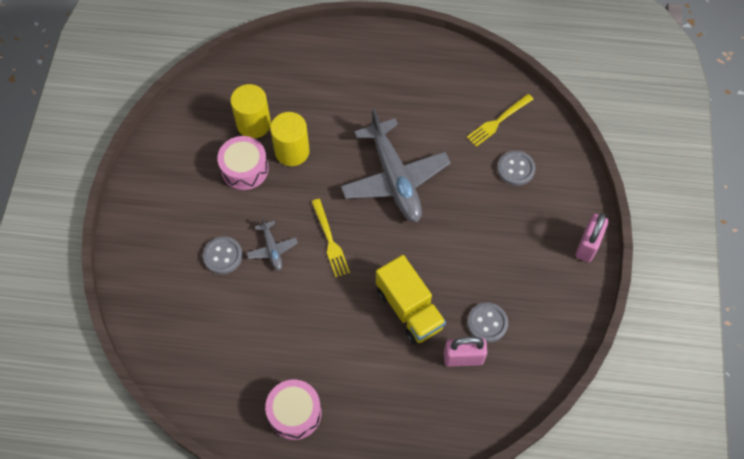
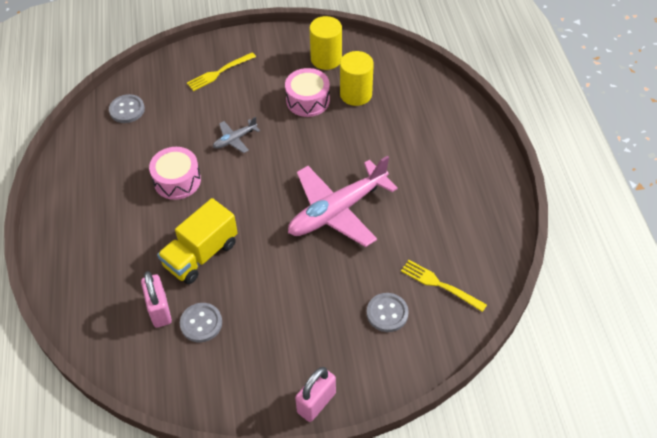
camera: 75 degrees right, 10 degrees down
grey button [203,236,243,274] -> grey button moved to [109,94,145,123]
pink drum [265,380,322,440] -> pink drum moved to [149,147,201,200]
yellow cylinder [270,112,310,166] -> yellow cylinder moved to [309,16,342,70]
yellow fork [311,199,350,277] -> yellow fork moved to [187,52,256,91]
grey plane [341,108,451,222] -> pink plane [288,156,398,247]
pink padlock [576,213,609,262] -> pink padlock turned 60 degrees counterclockwise [295,367,336,422]

